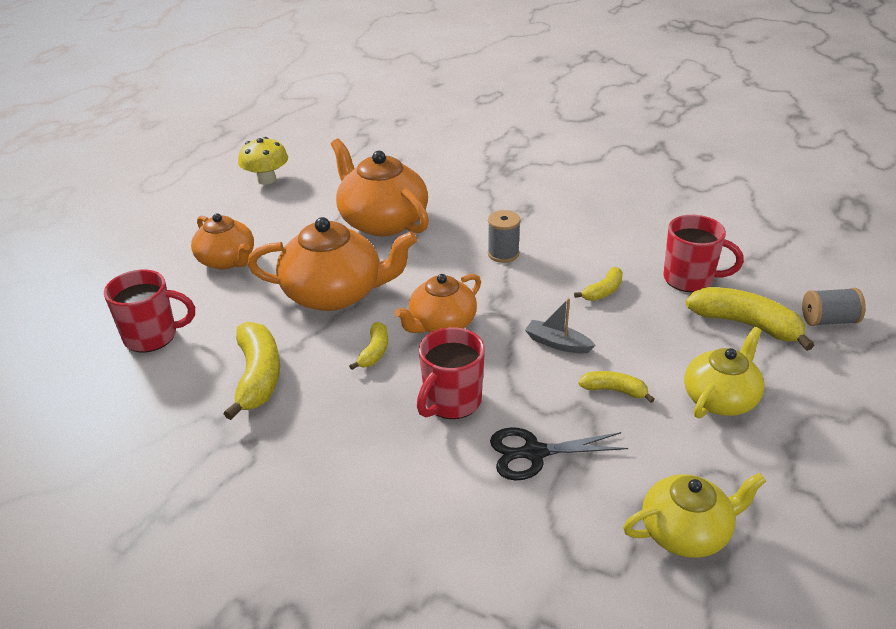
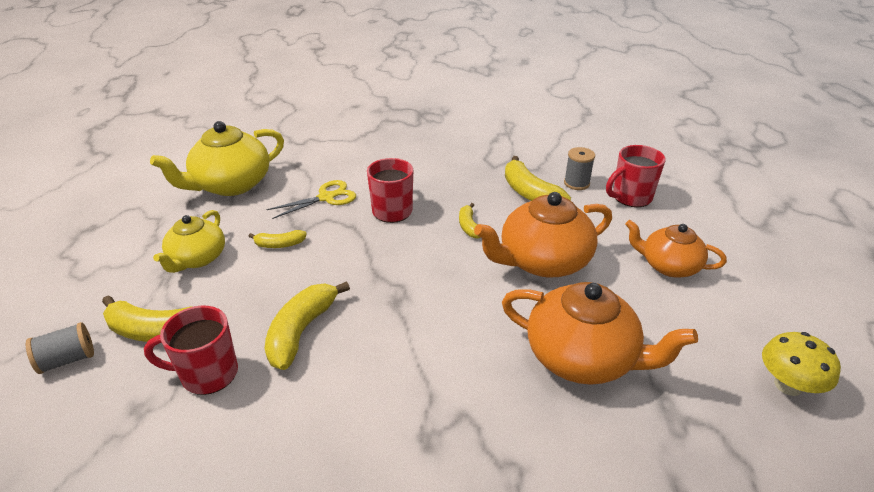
camera: 155 degrees right, 0 degrees up
orange teapot [394,274,481,333] -> none
grey spool [488,210,521,263] -> grey spool moved to [564,147,595,190]
black scissors [490,427,628,480] -> yellow scissors [267,180,356,219]
grey boat [525,298,596,353] -> none
yellow banana [574,267,623,301] -> yellow banana [264,281,350,370], size x1.84
yellow teapot [623,473,766,558] -> yellow teapot [150,121,284,196], size x1.57

